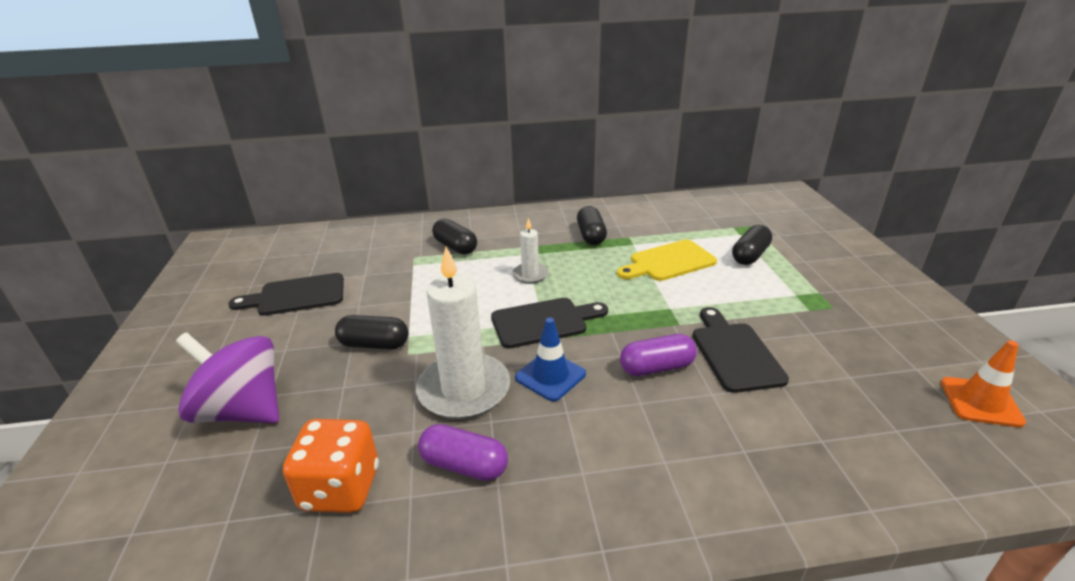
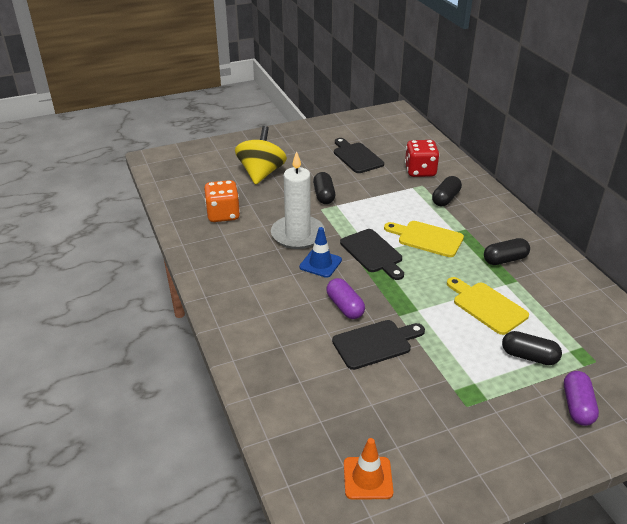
camera: 75 degrees right, 5 degrees up
purple spinning top [176,332,279,423] -> yellow spinning top [235,126,287,185]
purple capsule [418,424,508,481] -> purple capsule moved to [564,371,599,426]
white candle [512,218,548,284] -> yellow cutting board [384,221,464,257]
none -> red dice [405,140,440,177]

